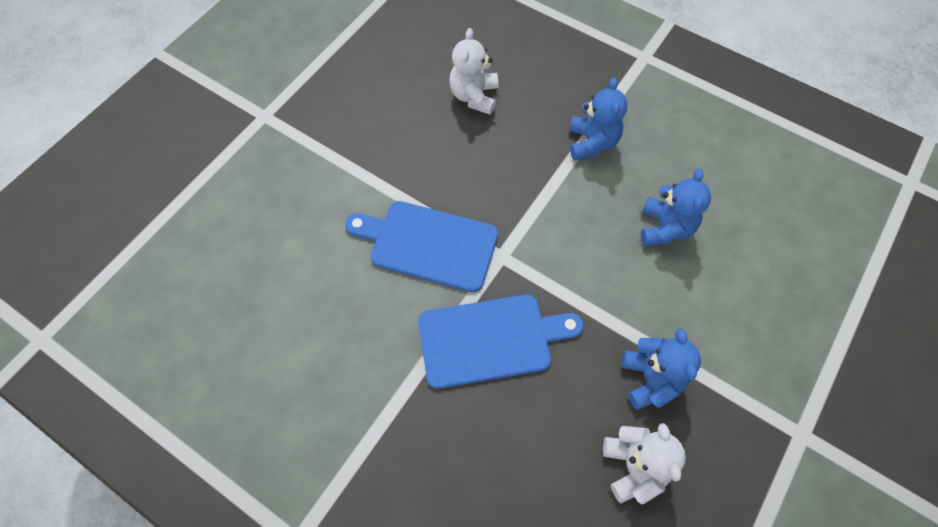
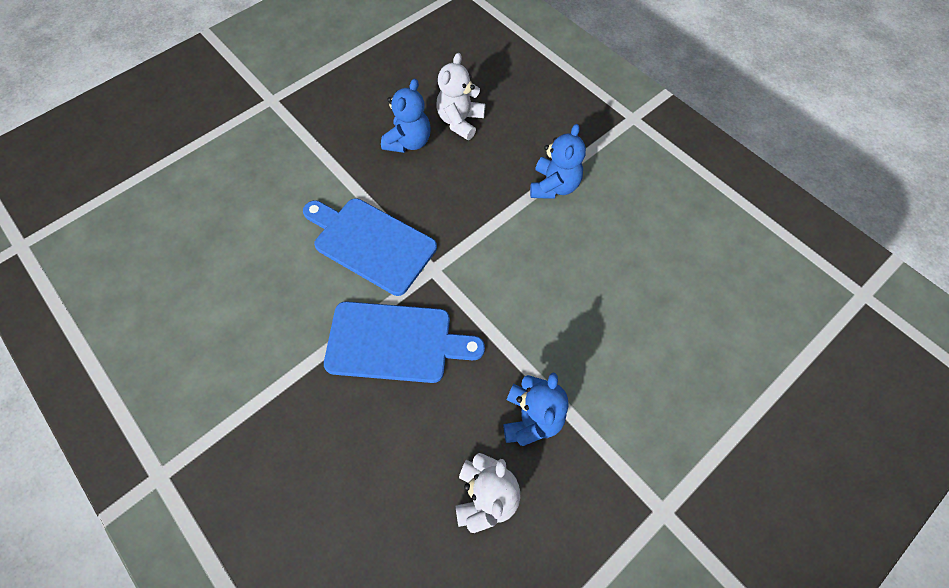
camera: 15 degrees right, 0 degrees up
blue teddy bear [641,168,711,246] -> blue teddy bear moved to [381,79,431,153]

